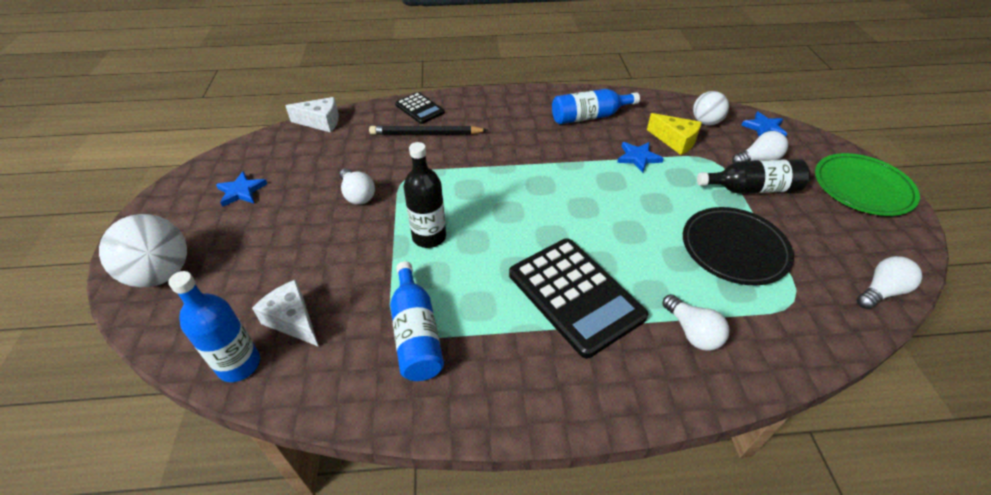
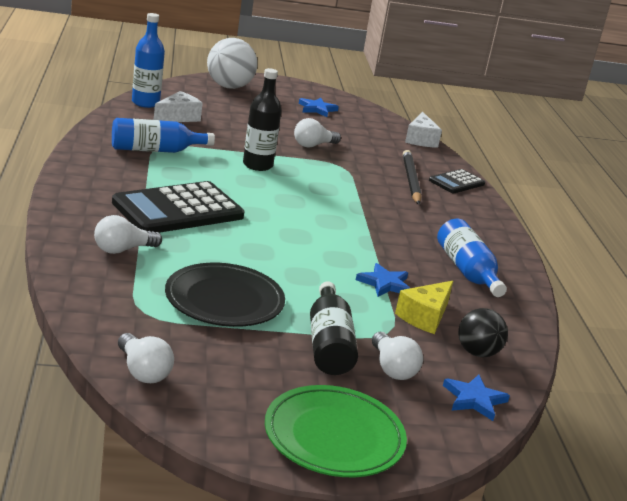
camera: 85 degrees right, 20 degrees down
white ball [693,91,729,125] -> black ball [458,308,508,357]

